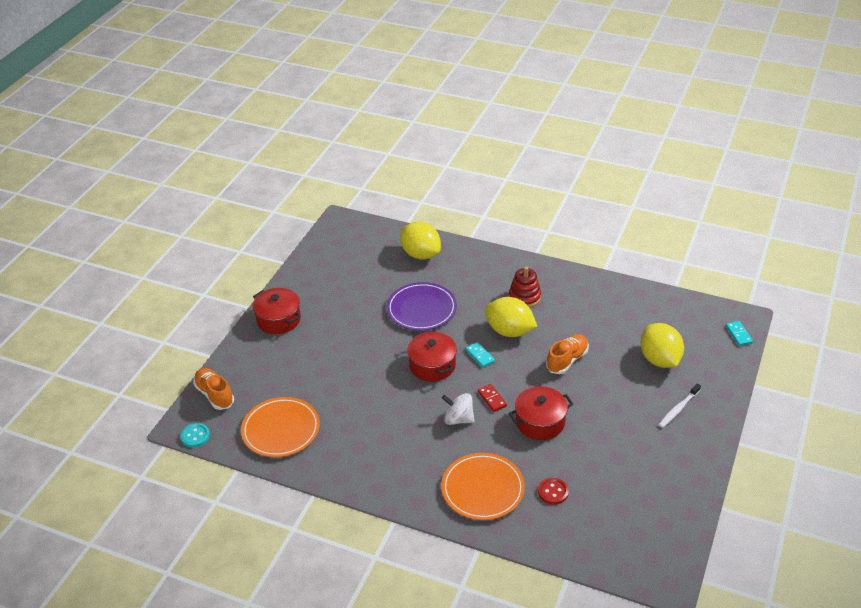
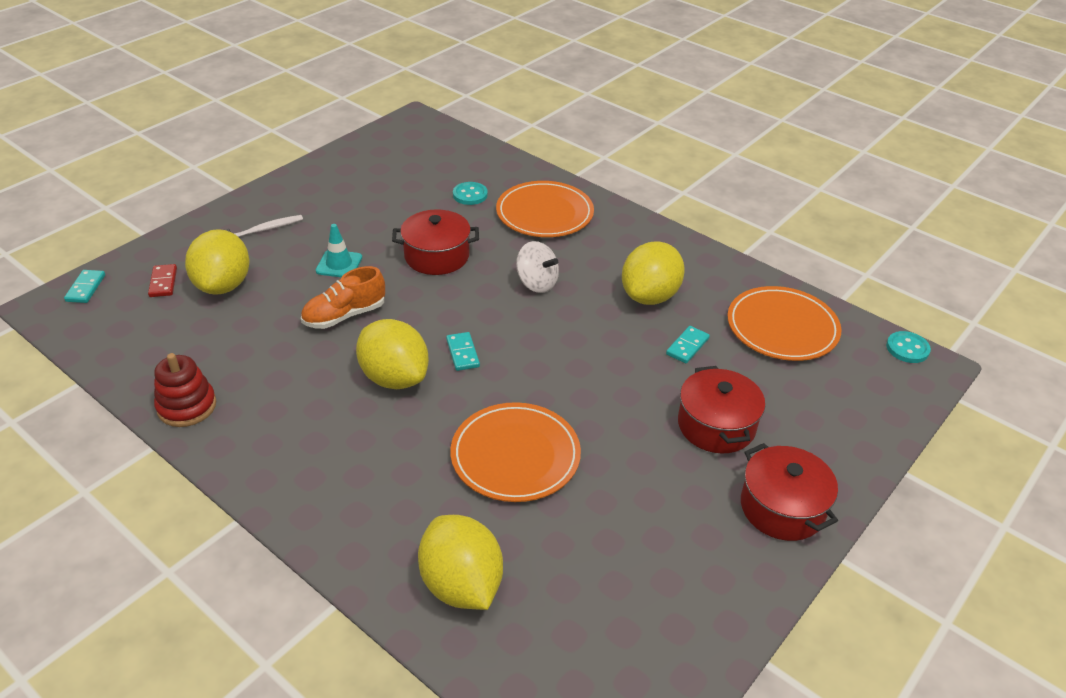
camera: 165 degrees left, 0 degrees up
orange shoe [193,368,234,410] -> none
purple plate [387,282,457,331] -> orange plate [450,402,581,502]
red pot [407,331,457,382] -> red pot moved to [678,366,765,454]
red domino [478,384,507,412] -> red domino moved to [148,264,177,297]
red stacking toy [509,266,541,308] -> red stacking toy moved to [154,353,216,427]
red button [538,478,569,505] -> turquoise button [453,182,488,205]
none -> turquoise traffic cone [316,224,362,277]
none -> yellow lemon [622,241,685,305]
none -> turquoise domino [666,326,710,364]

